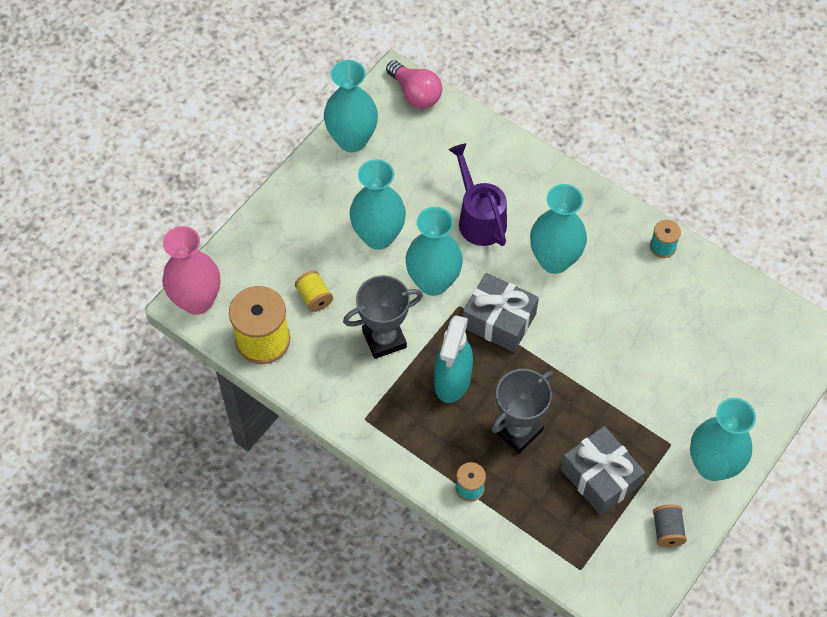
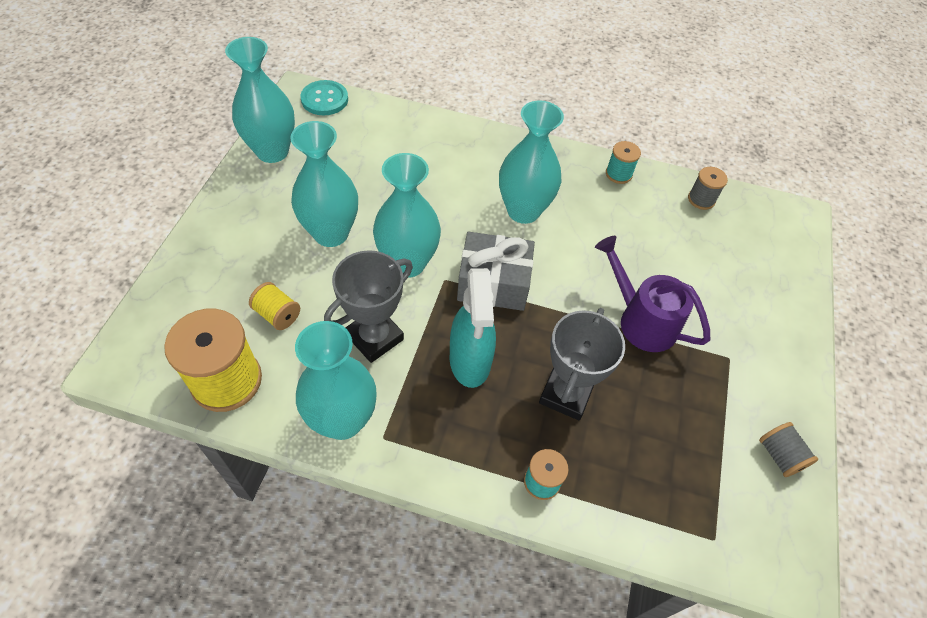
camera: 25 degrees left, 5 degrees down
pink vase [162,226,220,315] -> none
pink light bulb [386,60,442,109] -> turquoise button [301,80,348,115]
purple watering can [448,143,507,246] -> purple watering can moved to [595,236,710,352]
grey gift [561,426,645,515] -> none
turquoise vase [690,398,756,481] -> turquoise vase moved to [295,321,377,440]
none -> grey spool [688,167,728,210]

